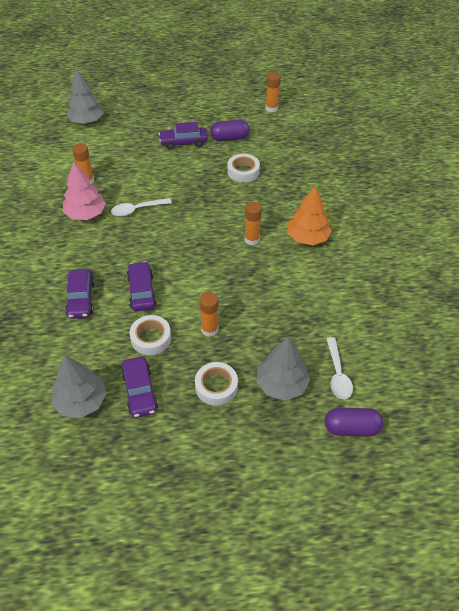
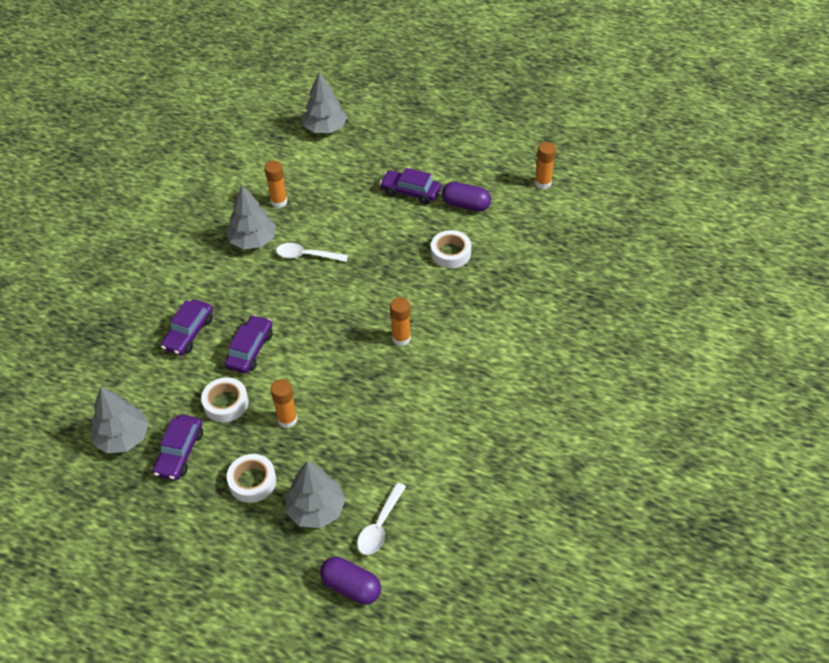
camera: 30 degrees right, 0 degrees up
pink tree [63,161,106,220] -> grey tree [226,185,276,249]
orange tree [287,185,332,245] -> none

